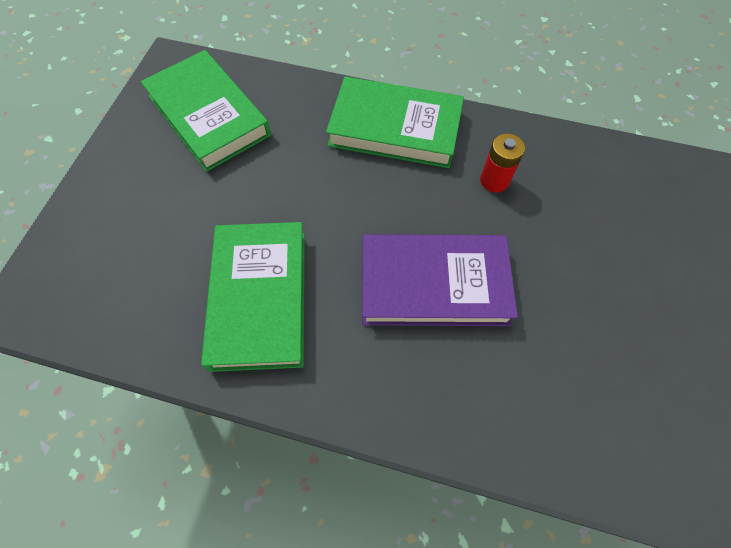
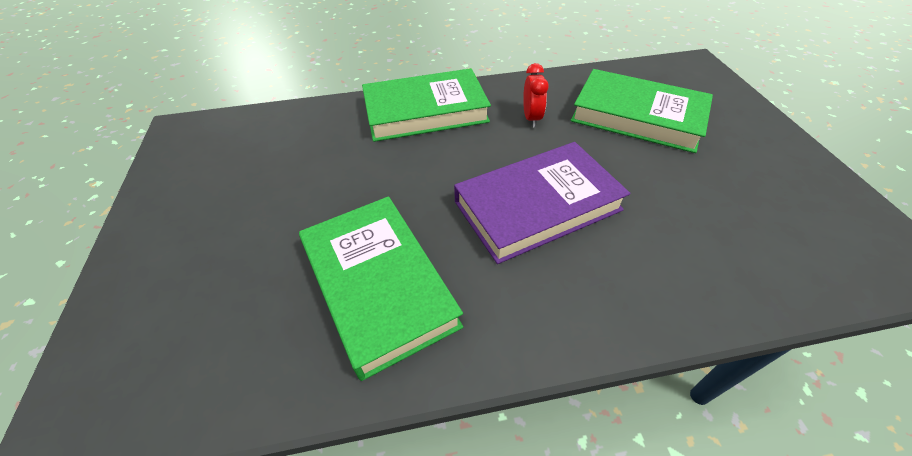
camera: 25 degrees left, 15 degrees down
green book [141,50,271,172] -> green book moved to [571,69,713,153]
red battery [480,133,525,193] -> red clock [523,63,549,127]

